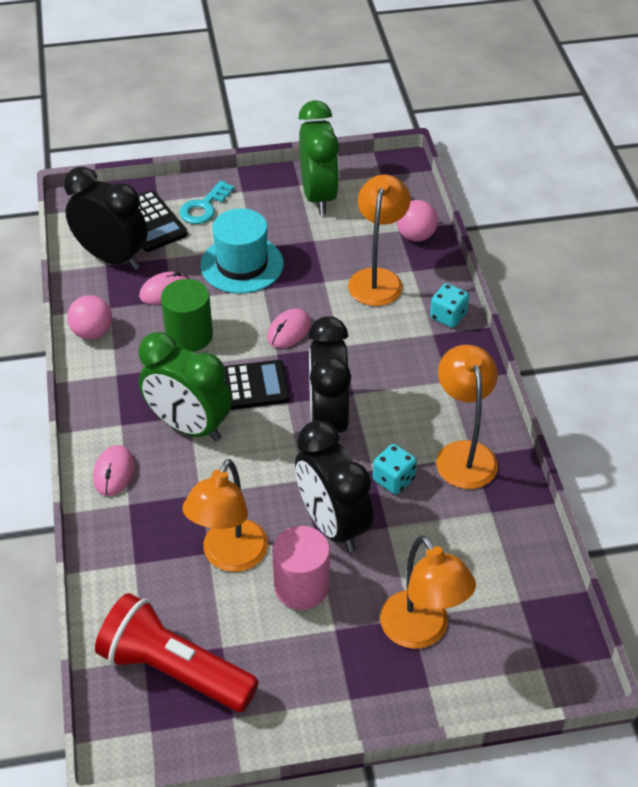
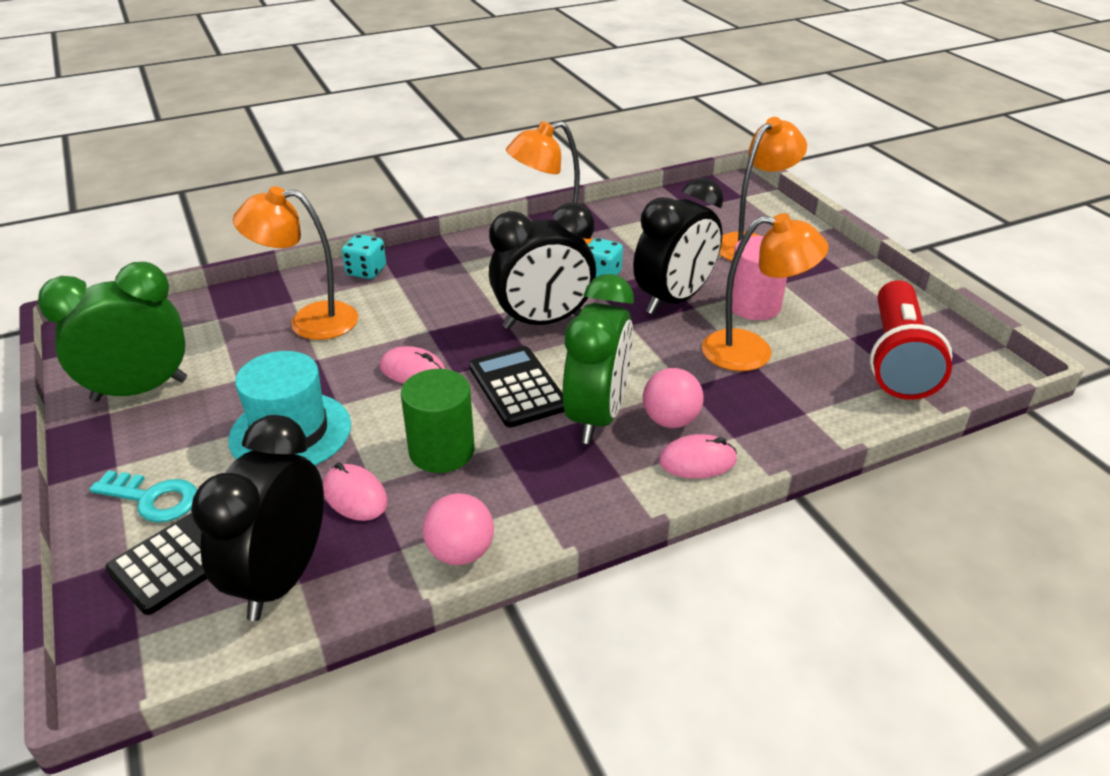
camera: 105 degrees left, 10 degrees down
pink ball [397,200,438,242] -> pink ball moved to [643,368,704,428]

